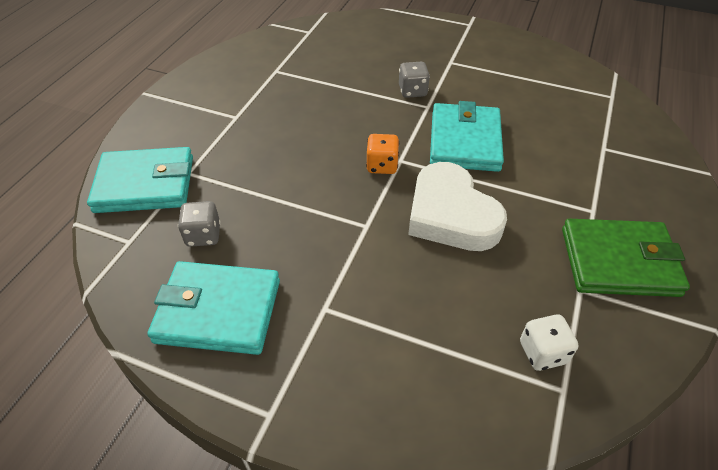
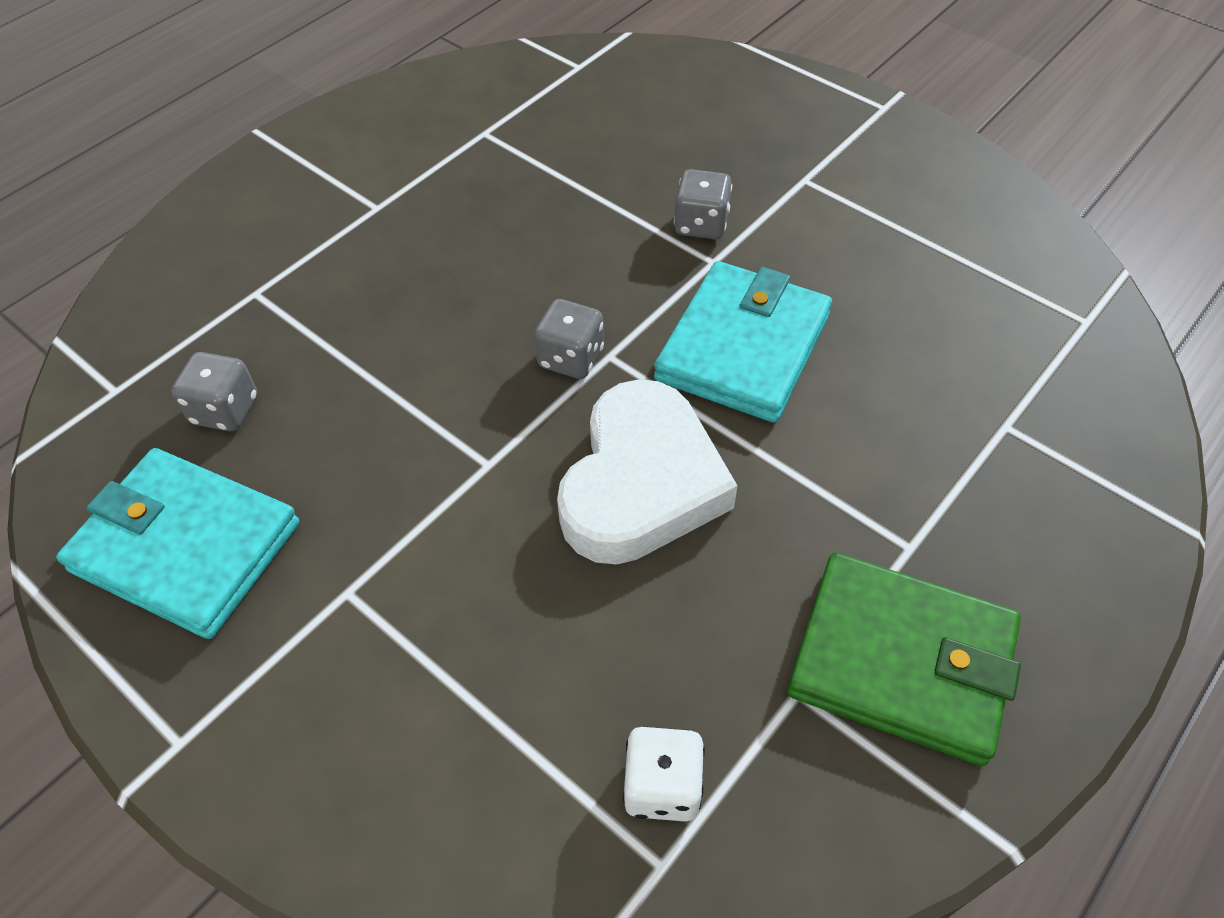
camera: 20 degrees right, 5 degrees up
turquoise wallet [87,147,193,213] -> none
orange dice [366,134,399,174] -> grey dice [534,299,604,379]
white heart [408,162,507,251] -> white heart turned 150 degrees counterclockwise [557,379,737,565]

